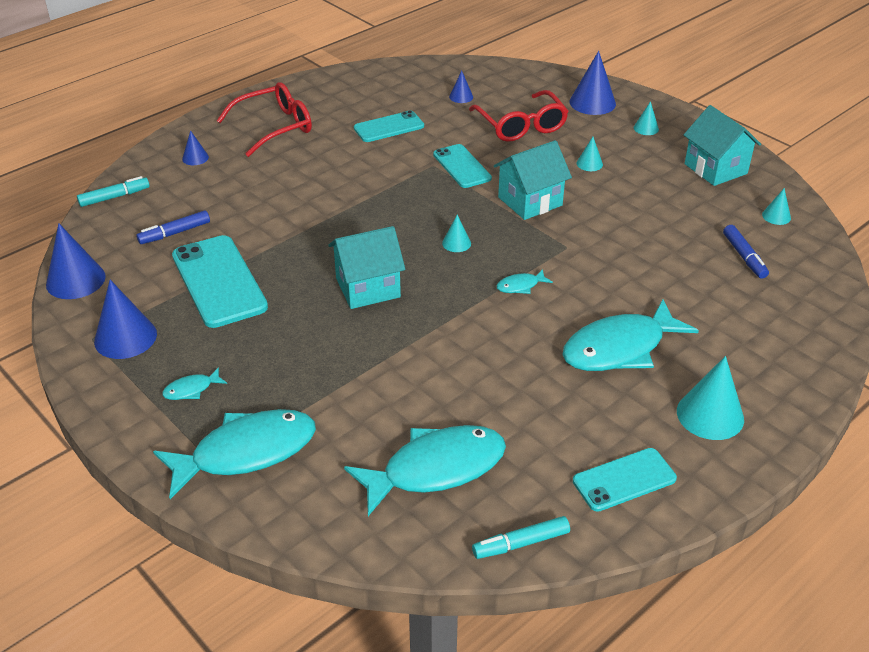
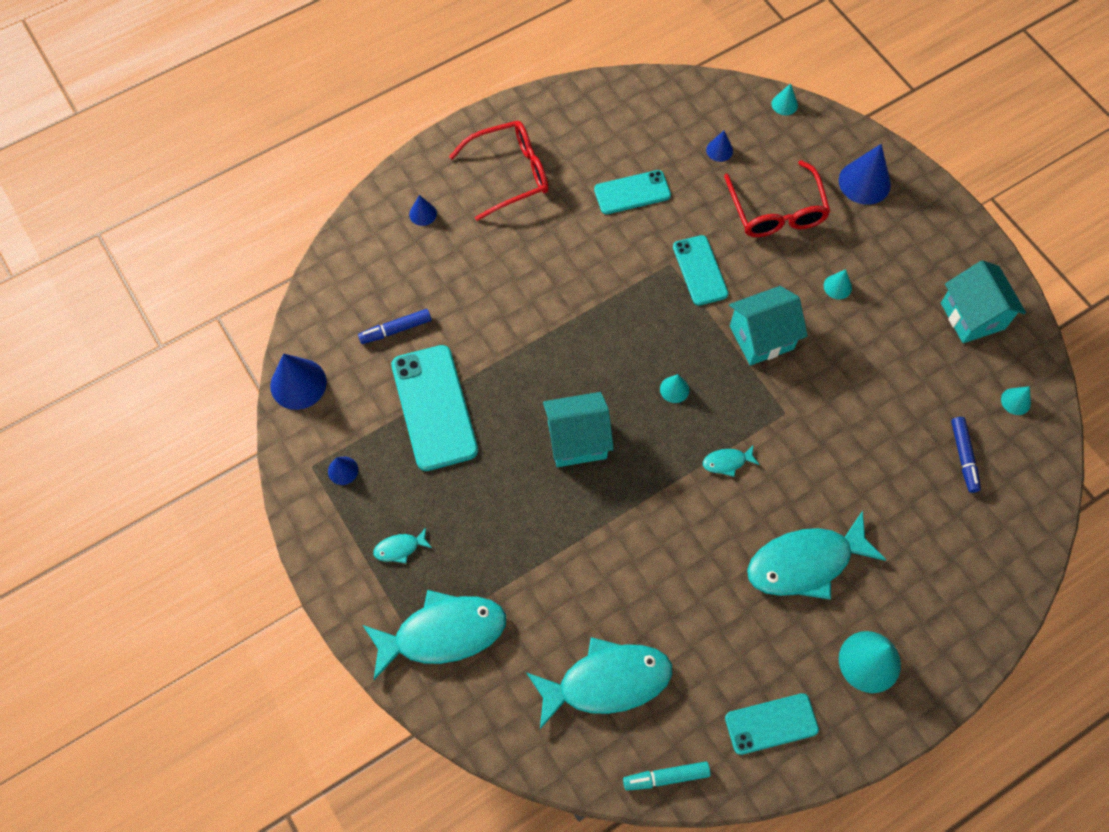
camera: 10 degrees right, 25 degrees up
turquoise marker [77,176,150,207] -> none
blue cone [94,280,157,359] -> blue cone [328,457,358,485], size x0.52
turquoise cone [634,101,659,135] -> turquoise cone moved to [771,84,798,115]

